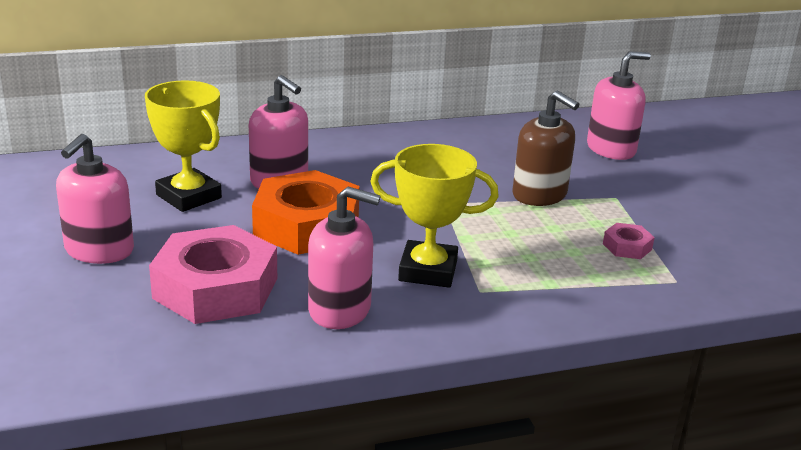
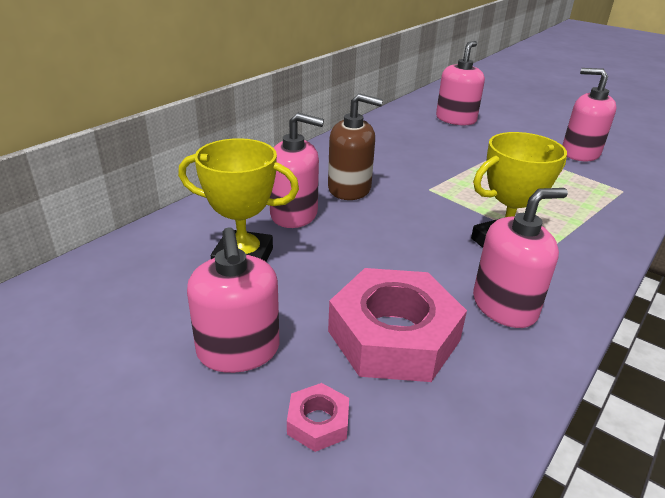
camera: 35 degrees left, 5 degrees up
orange nut [252,170,360,255] -> none
brown soap dispenser [512,91,579,206] -> brown soap dispenser moved to [328,93,383,200]
pink nut [603,223,655,259] -> pink nut moved to [287,383,349,452]
none -> pink soap dispenser [562,68,617,161]

